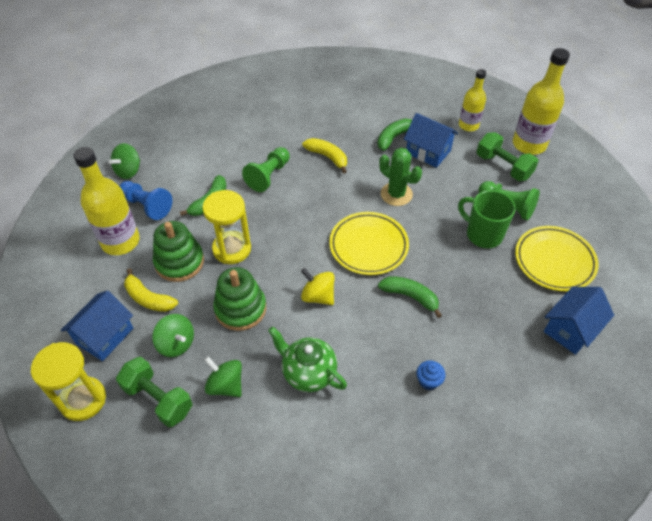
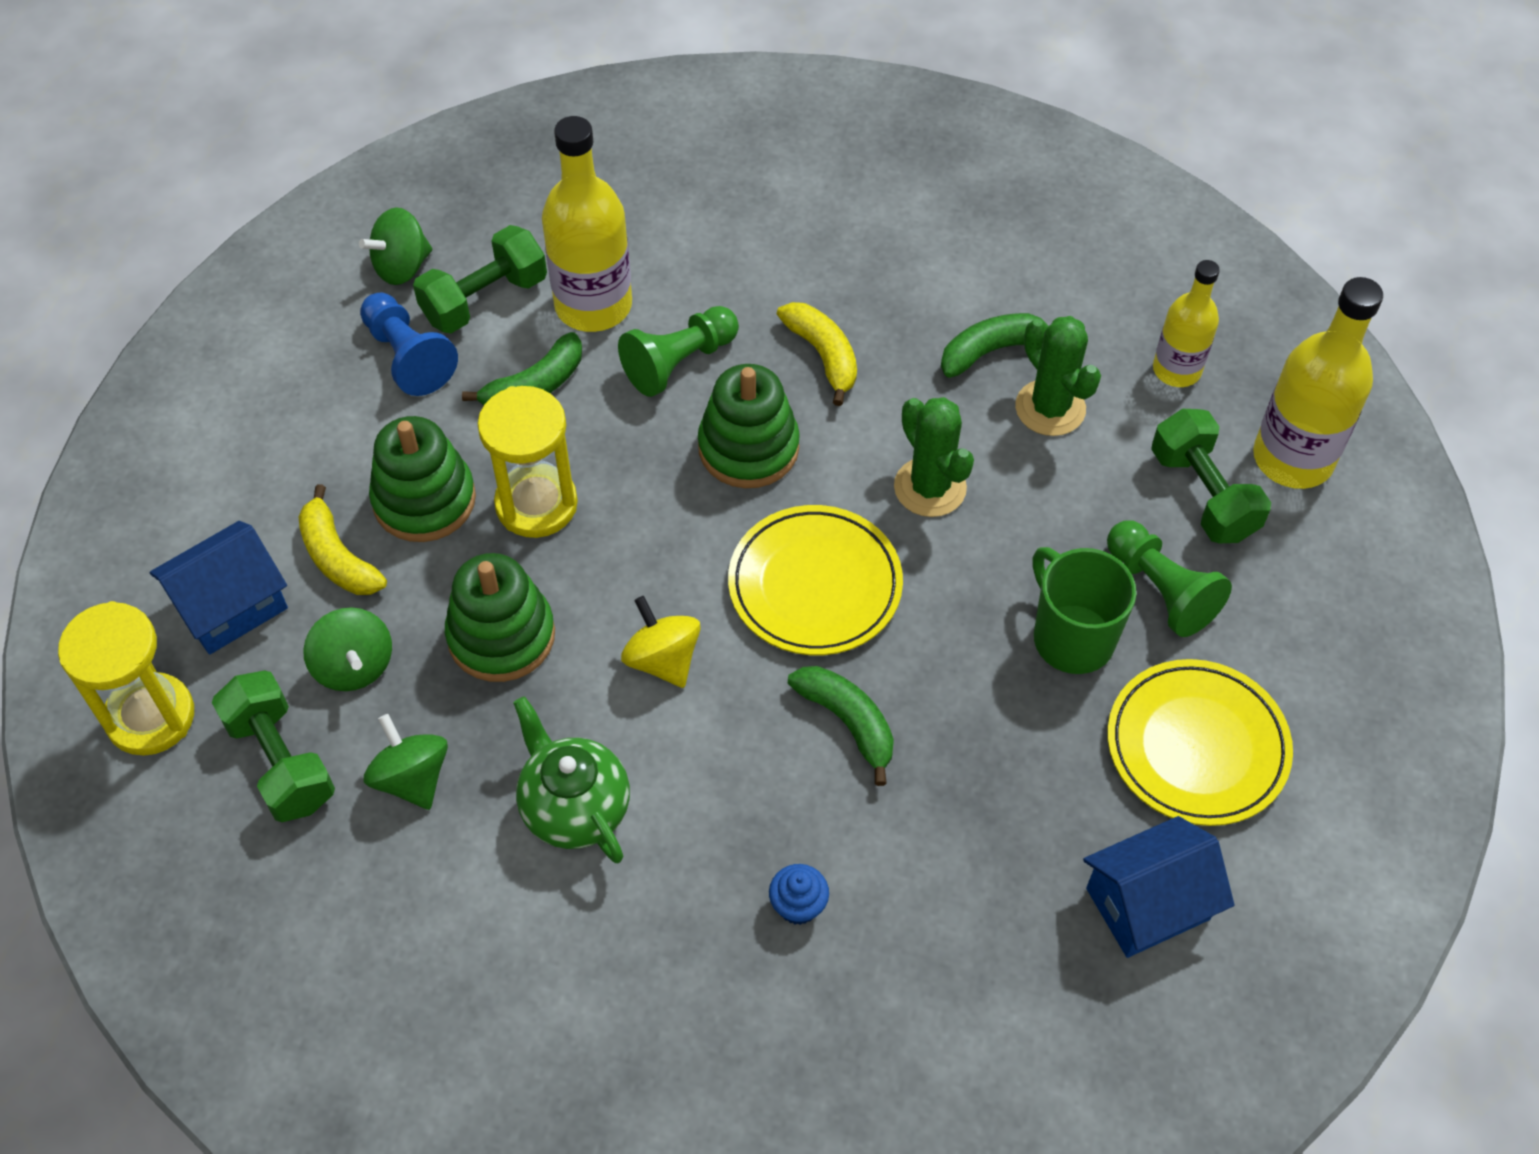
camera: 20 degrees right, 5 degrees up
yellow bottle [73,147,140,255] -> yellow bottle moved to [542,116,632,332]
blue house [404,113,458,168] -> green cactus [1015,316,1101,436]
none -> green dumbbell [413,225,547,333]
none -> green stacking toy [698,364,800,488]

